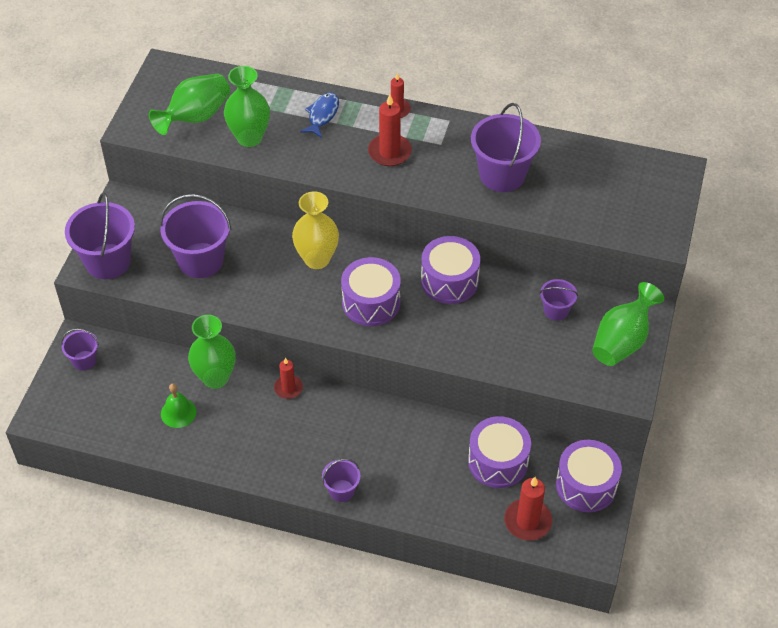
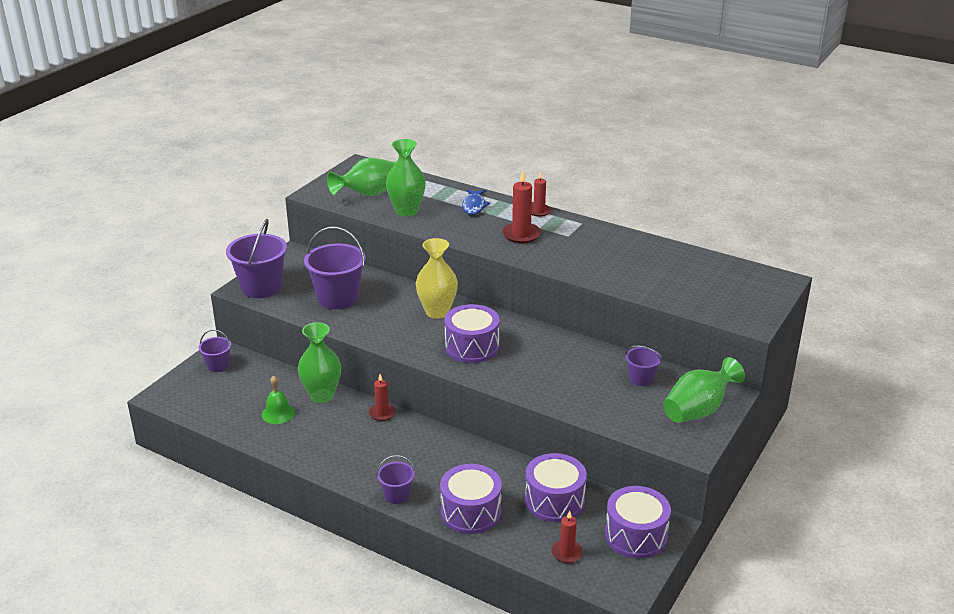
camera: 15 degrees right, 20 degrees down
blue fish [300,93,339,138] -> blue fish turned 150 degrees clockwise [462,189,490,215]
purple drum [421,236,480,304] -> purple drum moved to [440,464,502,534]
purple bucket [471,103,541,192] -> none
red candle [504,477,552,541] -> red candle [551,510,583,563], size x0.64

